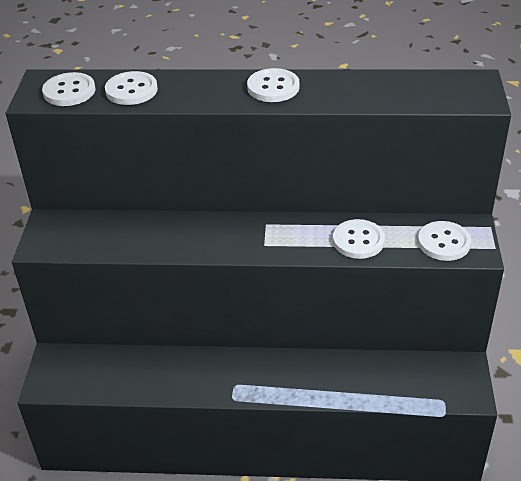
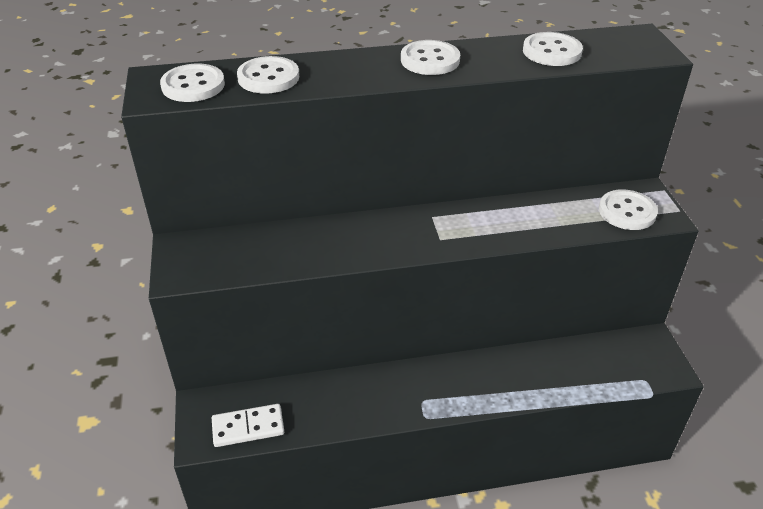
camera: 15 degrees left, 0 degrees up
white button [333,219,385,259] -> white button moved to [523,32,583,66]
none -> white domino [212,404,284,447]

